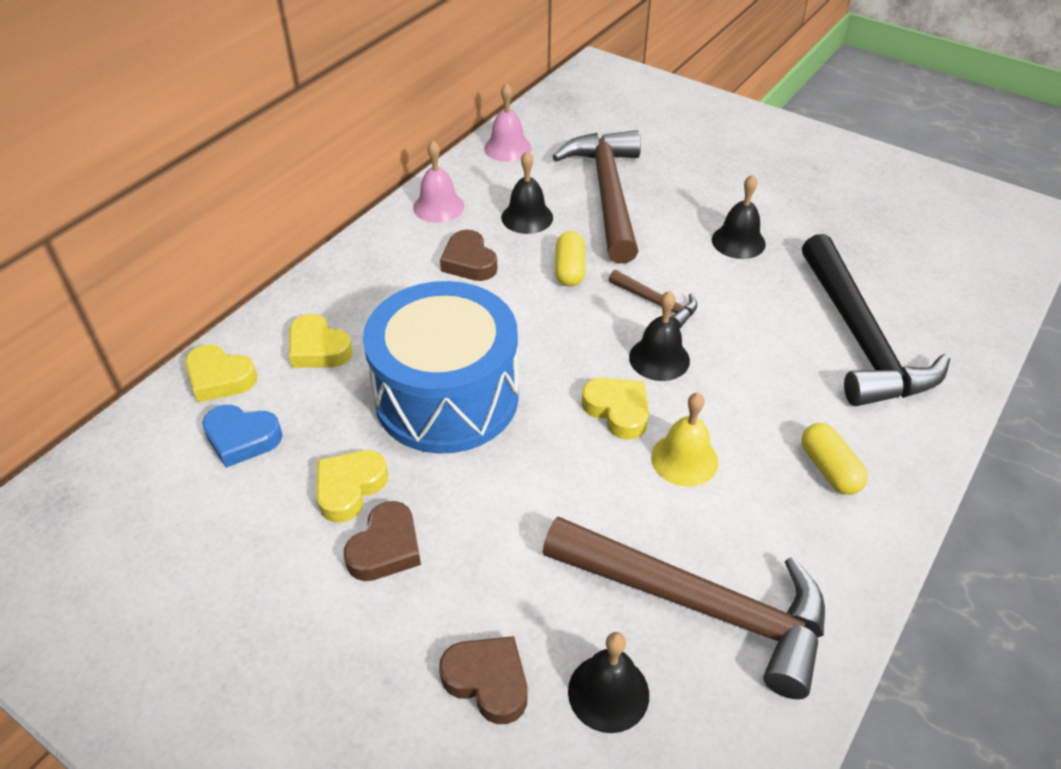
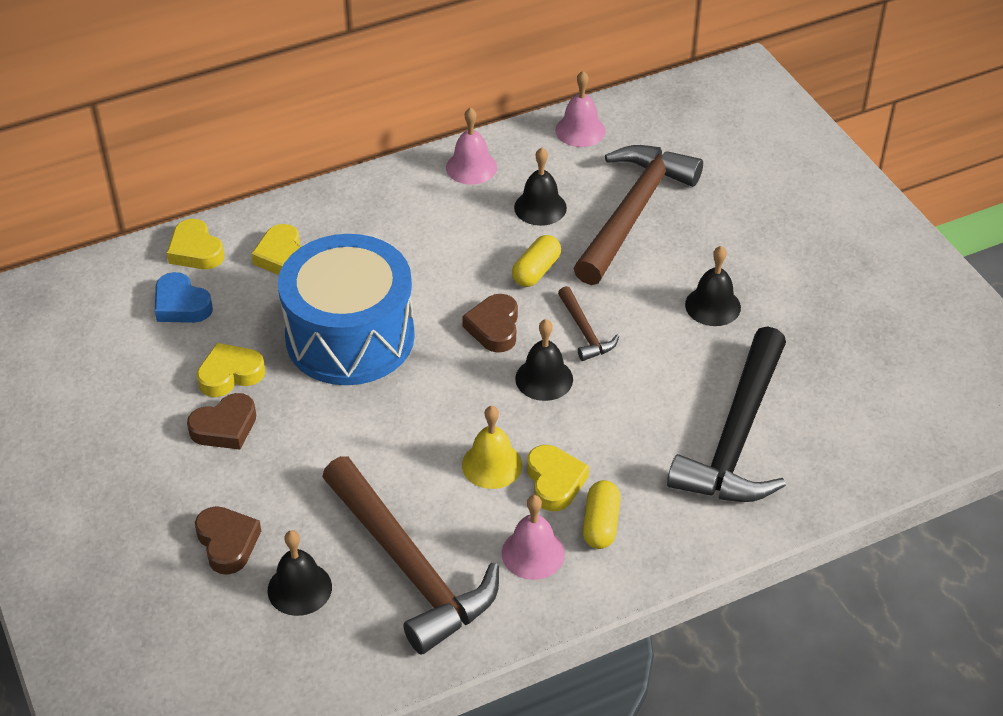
camera: 30 degrees right, 0 degrees up
brown heart [440,230,497,281] -> brown heart moved to [462,294,518,353]
yellow heart [582,377,649,440] -> yellow heart moved to [527,445,589,511]
none -> pink bell [502,495,565,580]

